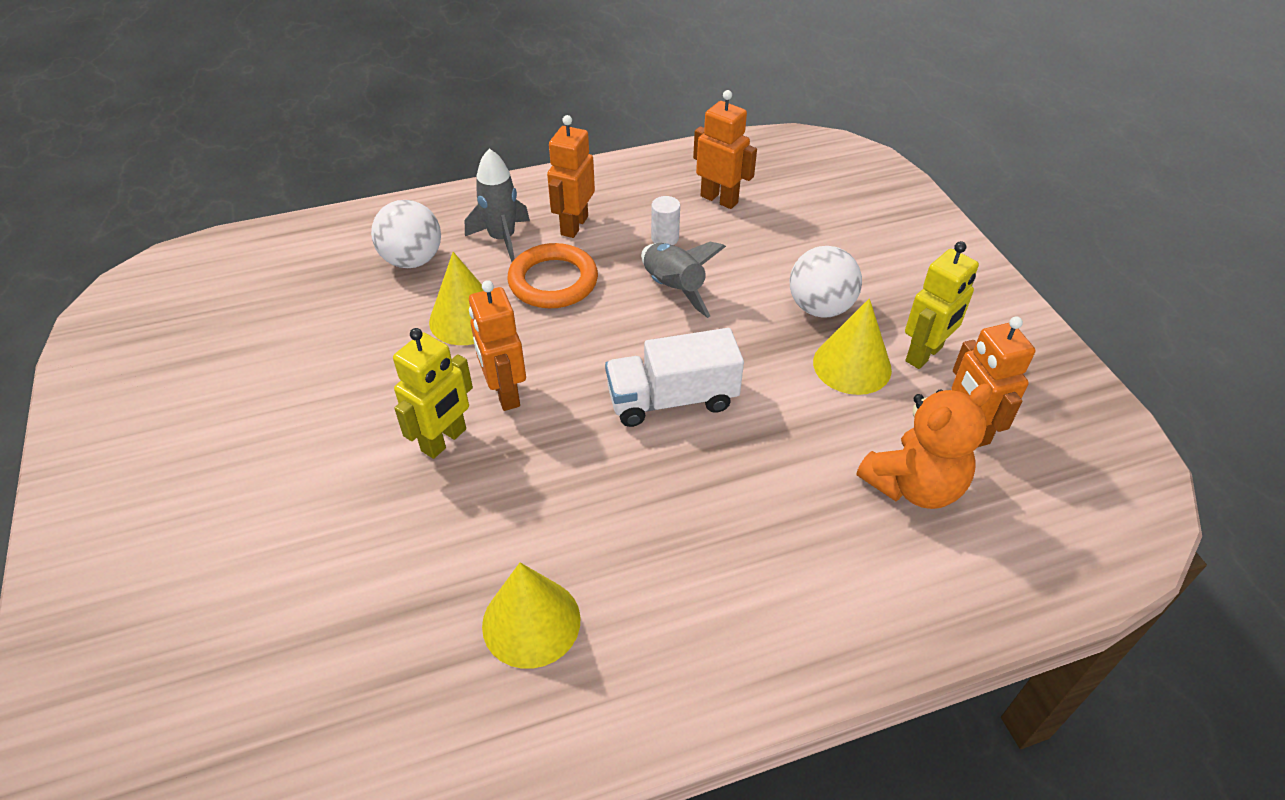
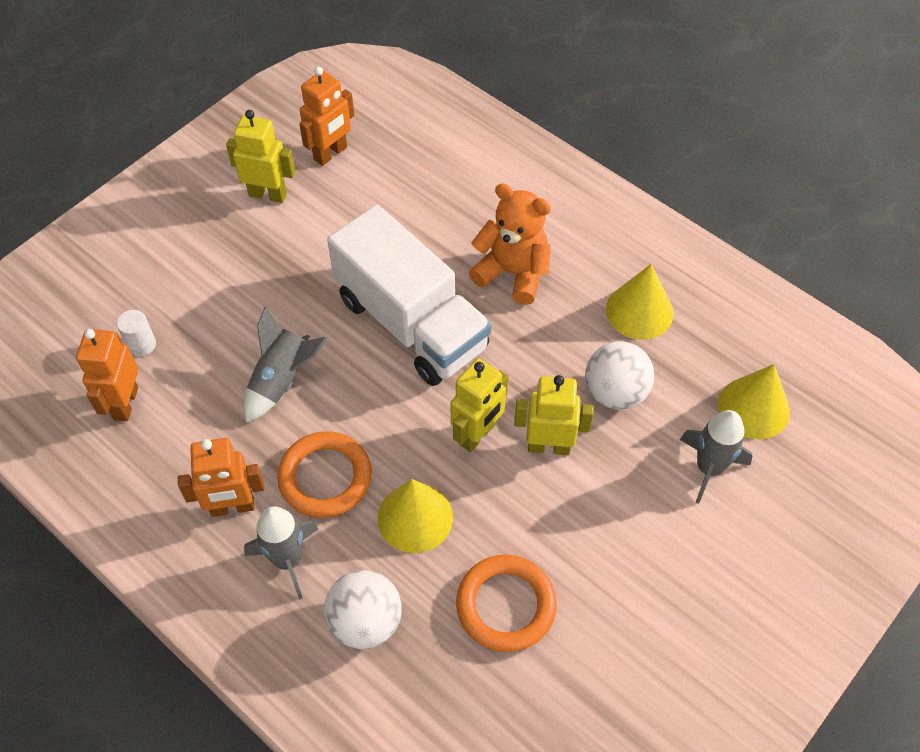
camera: 120 degrees left, 10 degrees up
orange robot [469,280,526,411] -> yellow robot [450,358,508,452]
white truck [605,328,744,427] -> white truck [327,204,492,386], size x1.57
white cylinder [651,196,680,245] -> white cylinder moved to [117,310,156,356]
white ball [790,246,862,318] -> white ball moved to [585,341,654,410]
yellow cone [813,298,892,395] -> yellow cone moved to [718,364,790,439]
orange teddy bear [857,384,992,509] -> orange teddy bear moved to [469,183,551,305]
none -> orange ring [456,555,557,652]
none -> grey rocket [680,410,752,504]

